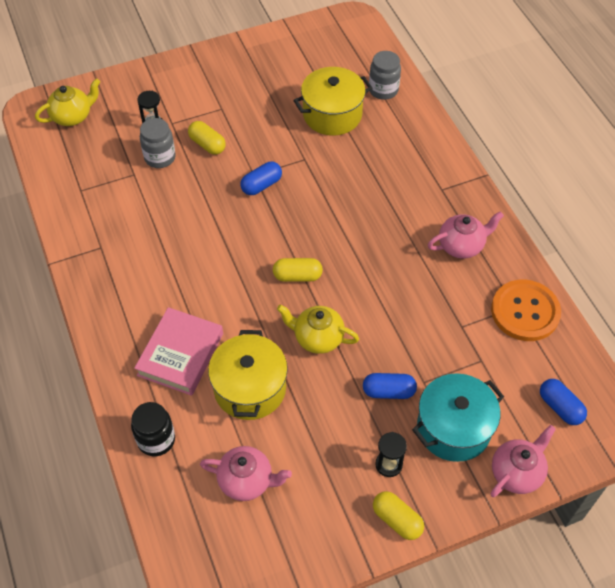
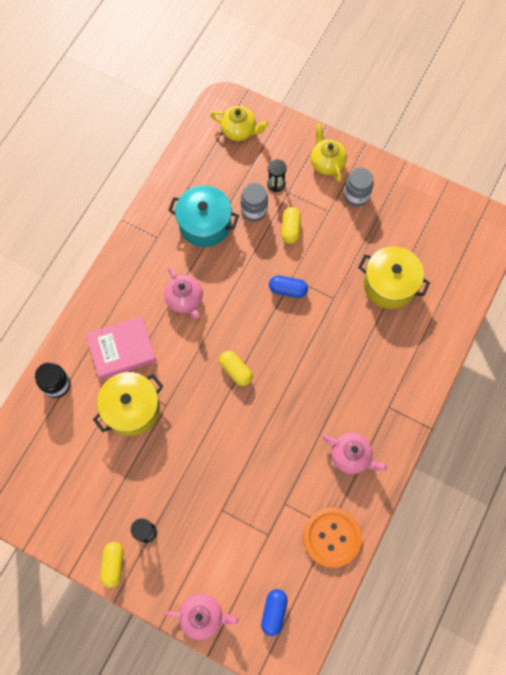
camera: 50 degrees right, 15 degrees up
pink teapot [200,446,292,501] -> pink teapot moved to [164,267,203,319]
yellow teapot [277,305,359,354] -> yellow teapot moved to [311,123,347,182]
blue capsule [363,373,417,399] -> none
grey jar [369,51,401,100] -> grey jar moved to [344,168,374,206]
turquoise pot [412,373,504,462] -> turquoise pot moved to [168,185,239,247]

